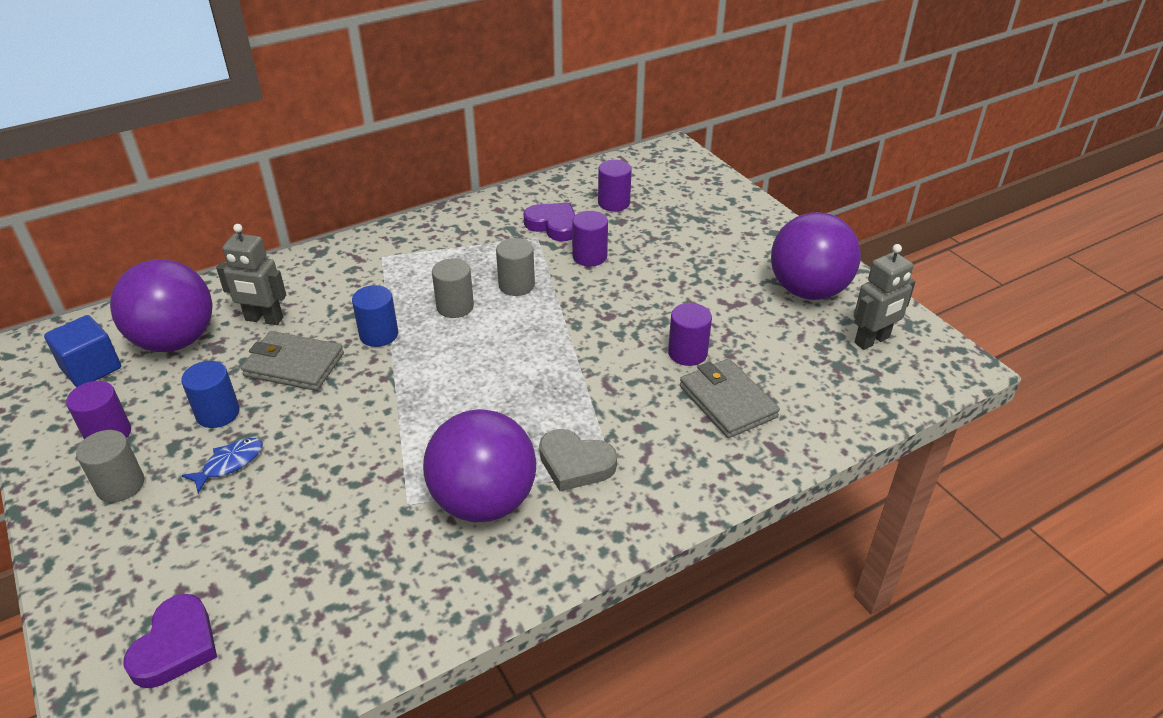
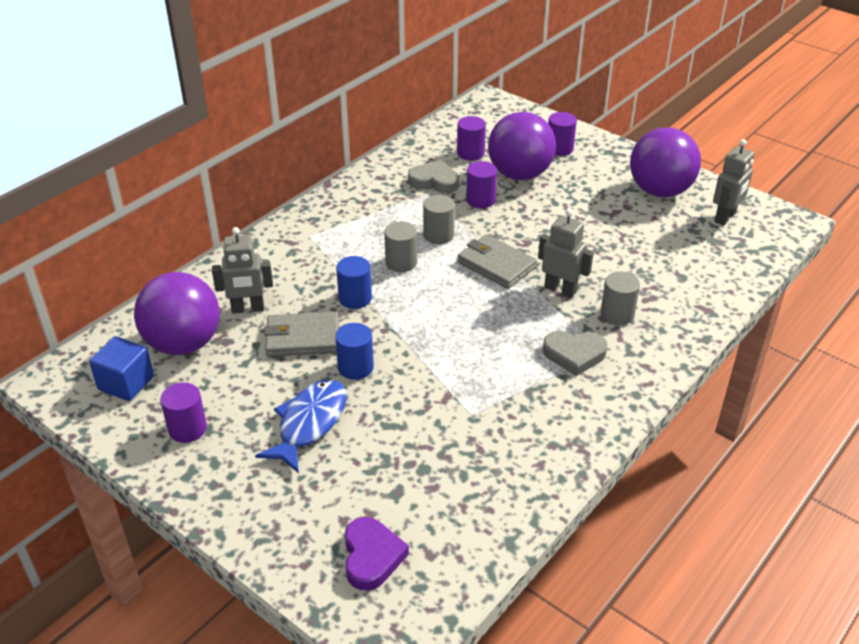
camera: 20 degrees left, 0 degrees up
grey cylinder [76,430,144,502] -> grey cylinder moved to [601,271,640,325]
blue cylinder [181,361,240,428] -> blue cylinder moved to [335,323,374,380]
blue fish [181,438,263,493] -> blue fish [255,379,346,473], size x1.80
purple ball [423,409,536,522] -> purple ball moved to [488,112,556,180]
purple heart [524,203,575,241] -> grey heart [408,160,459,193]
purple cylinder [668,303,712,366] -> purple cylinder moved to [548,112,577,156]
grey wallet [680,358,780,438] -> grey wallet moved to [457,234,537,289]
none -> grey robot [538,209,594,298]

